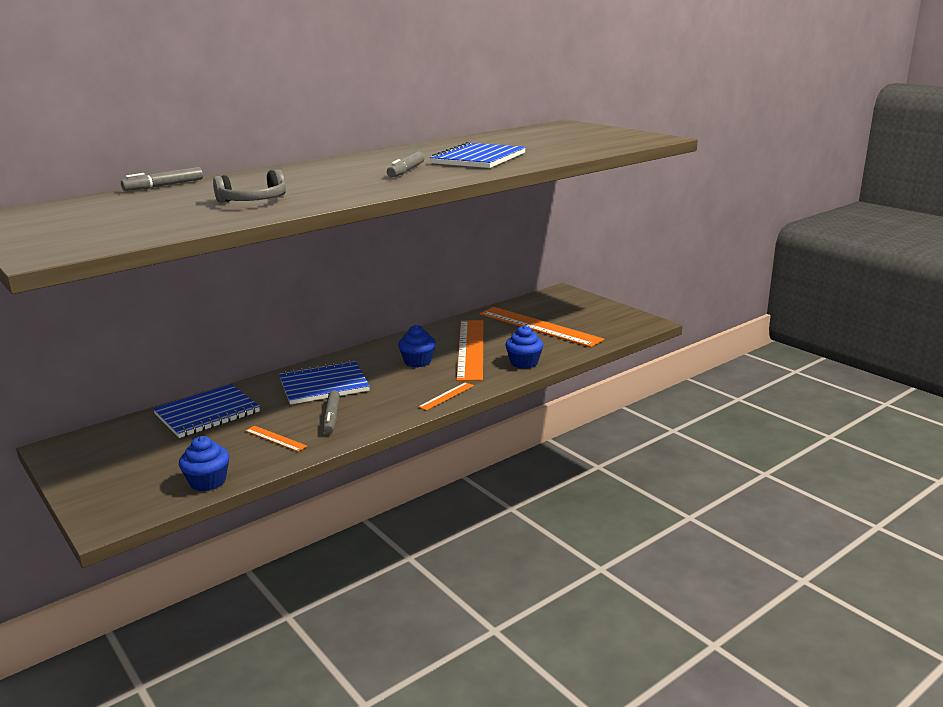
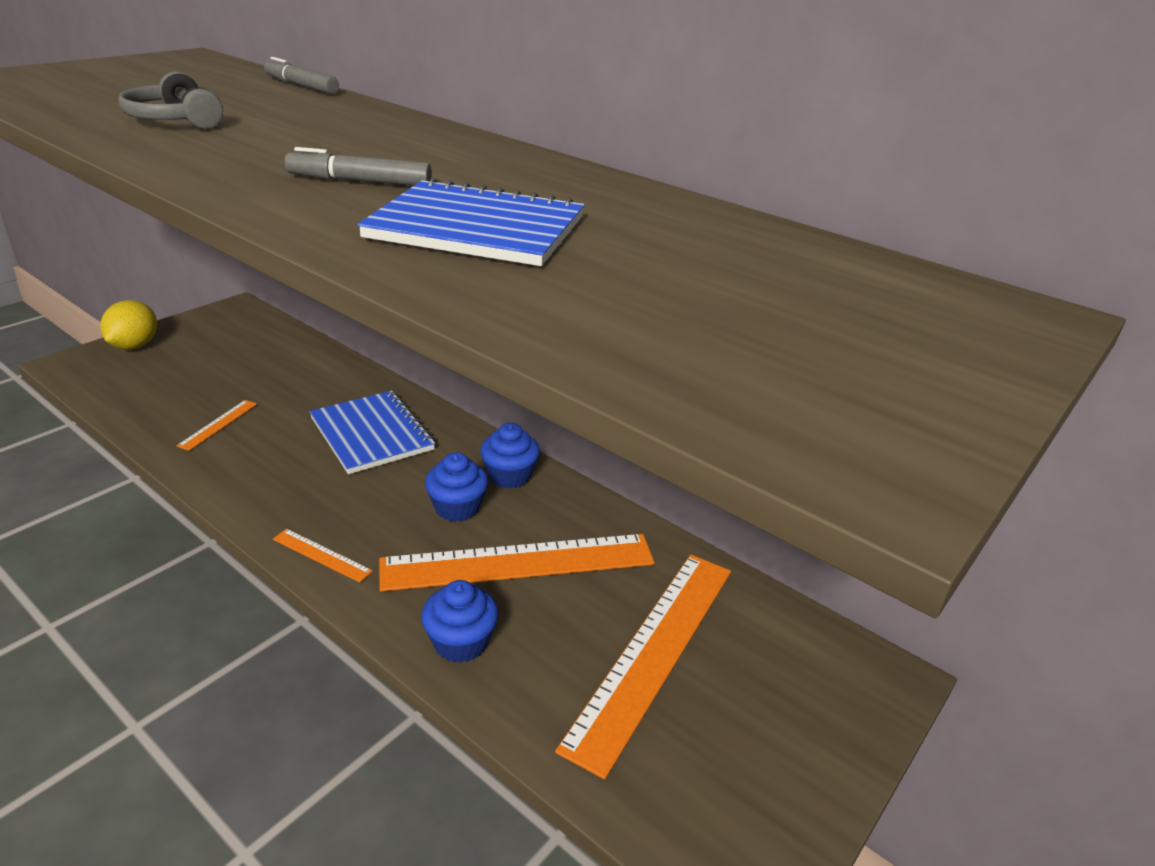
camera: 75 degrees right, 10 degrees up
blue notebook [153,384,260,438] -> none
blue cupcake [179,436,229,491] -> blue cupcake moved to [480,423,540,488]
grey marker [323,390,340,434] -> none
none -> yellow lemon [100,300,157,349]

